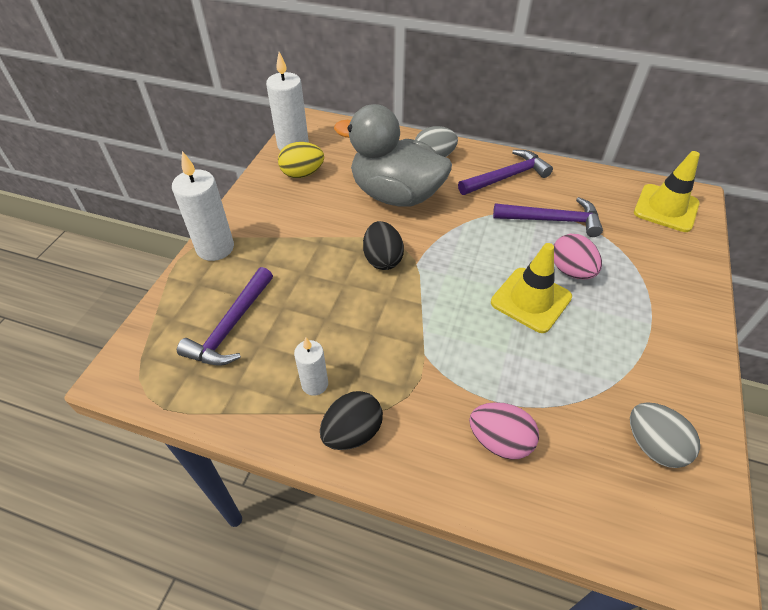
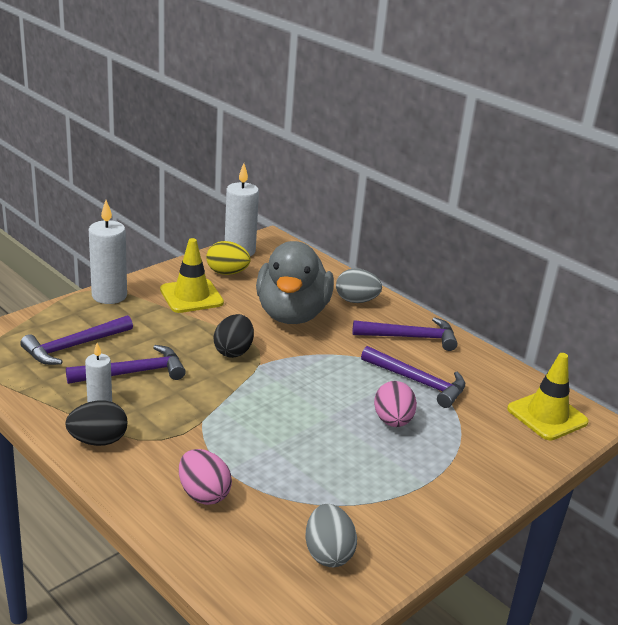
camera: 25 degrees right, 20 degrees down
grey duck [334,104,452,207] -> grey duck turned 135 degrees counterclockwise [256,241,334,324]
yellow traffic cone [491,243,572,333] -> yellow traffic cone moved to [160,238,224,313]
none -> purple hammer [66,345,186,384]

